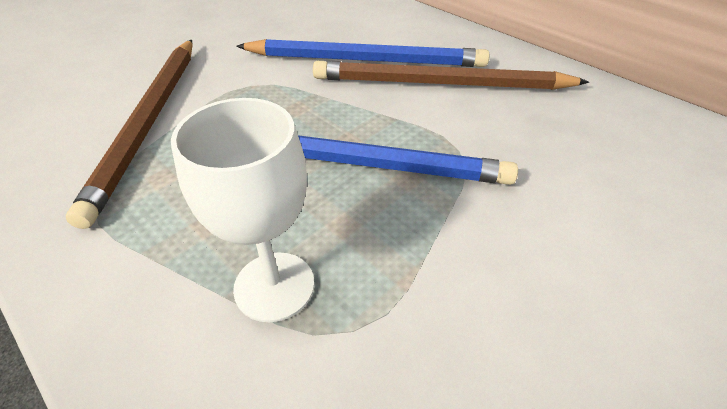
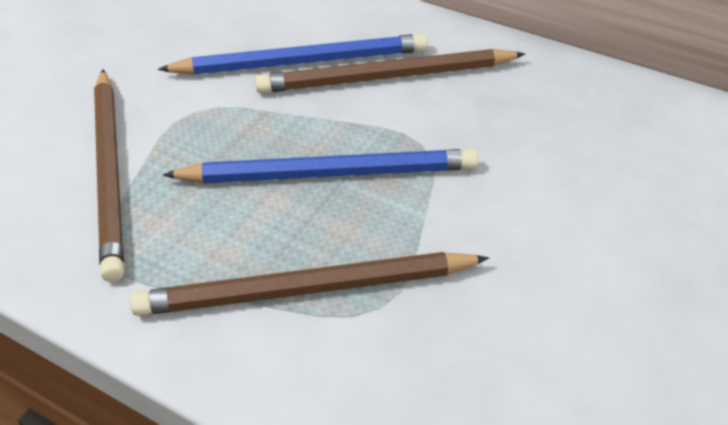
camera: 15 degrees left, 0 degrees up
white goblet [171,98,314,322] -> brown pencil [130,252,489,316]

